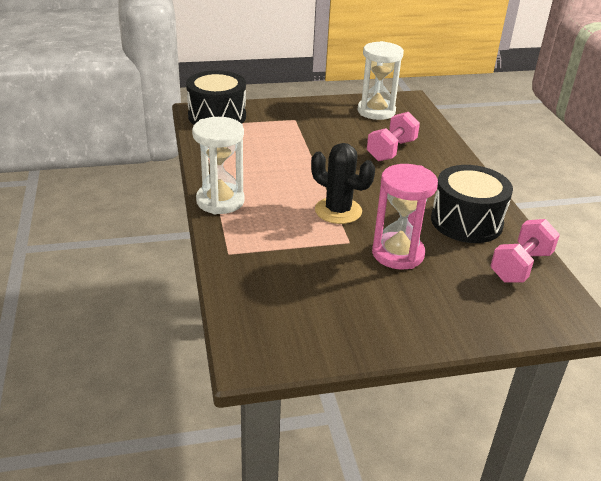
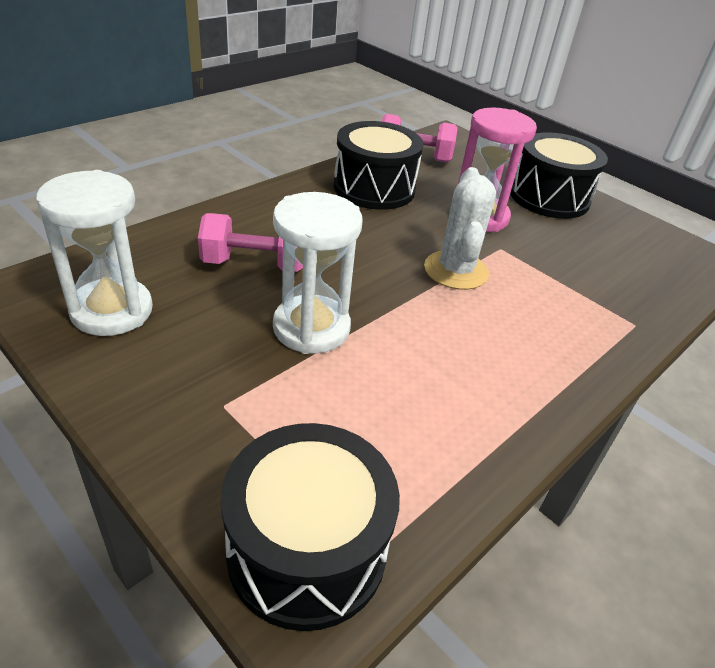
camera: 125 degrees left, 5 degrees up
white hourglass [192,117,245,214] -> white hourglass moved to [273,192,362,354]
black cactus [311,143,375,224] -> white cactus [424,167,496,290]
none -> black drum [510,132,608,219]

